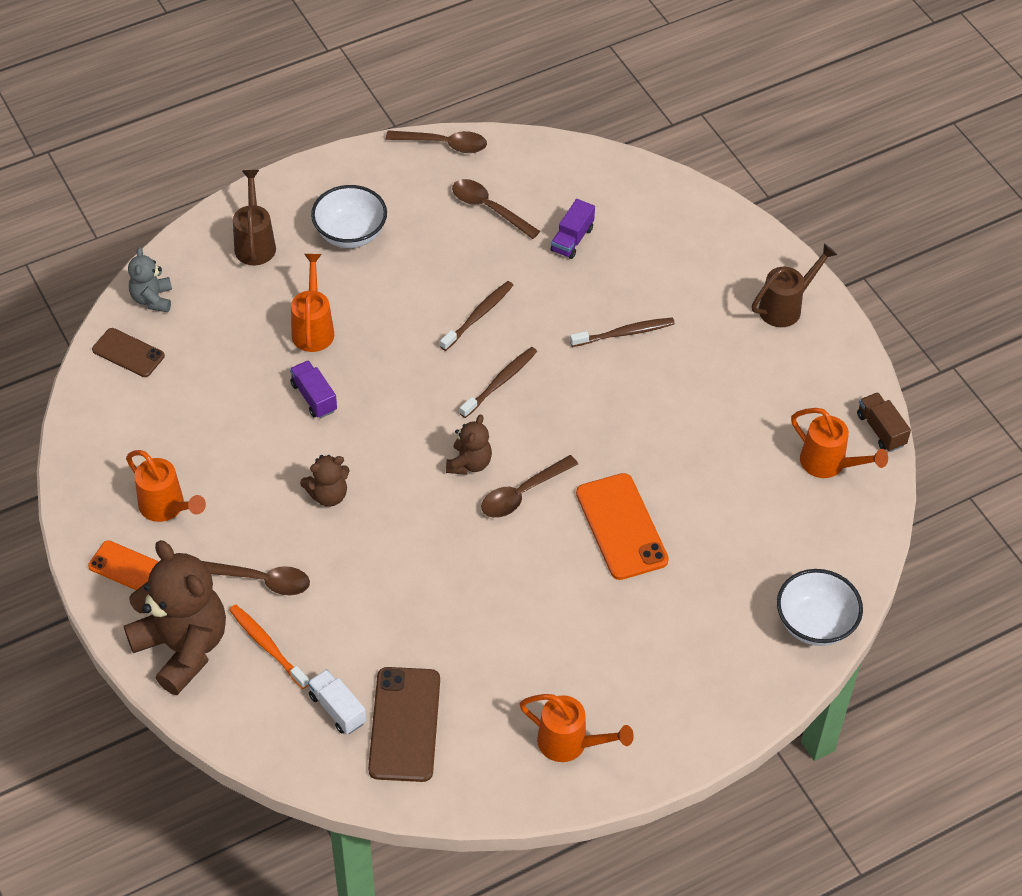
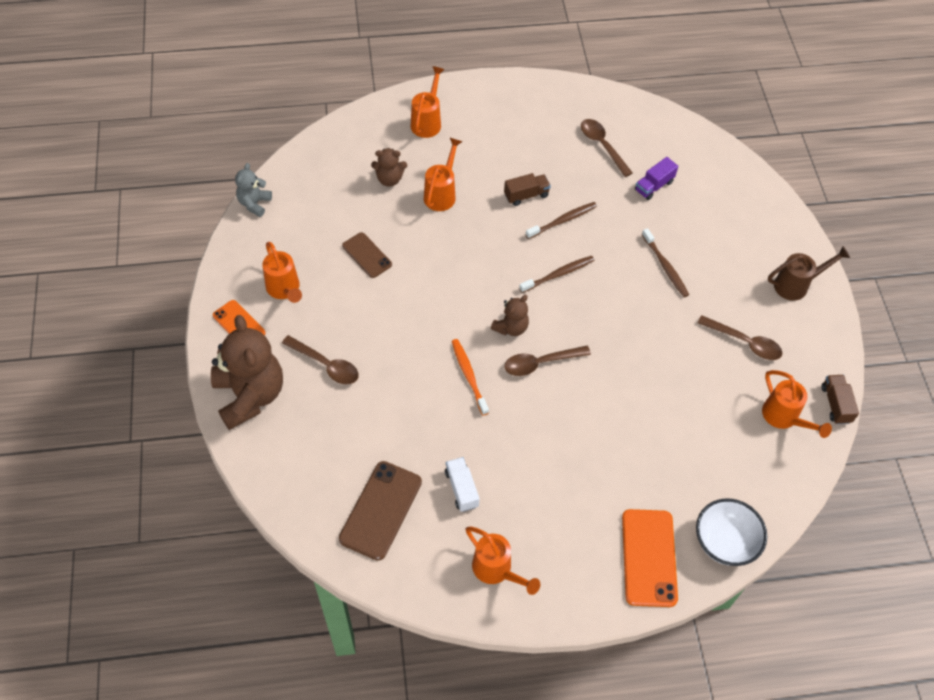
camera: 20 degrees right, 5 degrees up
brown phone [92,328,165,377] -> brown phone moved to [342,232,392,278]
grey teddy bear [128,247,172,312] -> grey teddy bear moved to [235,163,272,217]
orange toothbrush [229,604,309,689] -> orange toothbrush moved to [452,339,489,415]
brown watering can [233,170,276,265] -> orange watering can [411,66,445,138]
purple truck [290,360,337,418] -> none
brown teddy bear [300,455,350,507] -> brown teddy bear moved to [371,148,407,187]
white truck [308,669,366,734] -> white truck moved to [445,457,480,512]
white bowl [311,185,387,248] -> none
brown spoon [386,131,487,153] -> brown spoon moved to [698,315,782,360]
brown toothbrush [570,317,675,347] -> brown toothbrush turned 60 degrees clockwise [642,228,689,297]
orange phone [576,473,669,580] -> orange phone moved to [622,509,678,607]
none -> brown truck [504,173,551,206]

